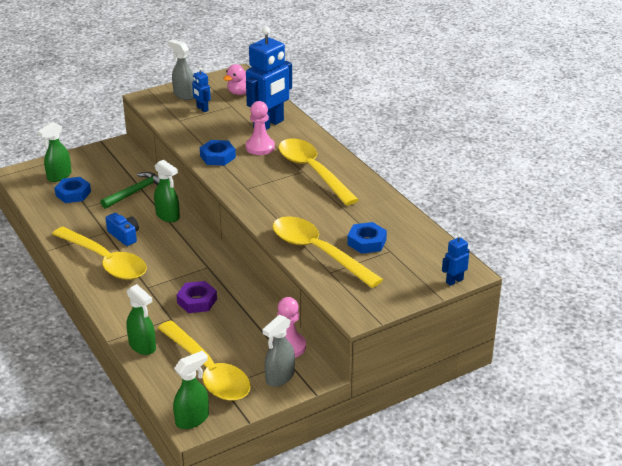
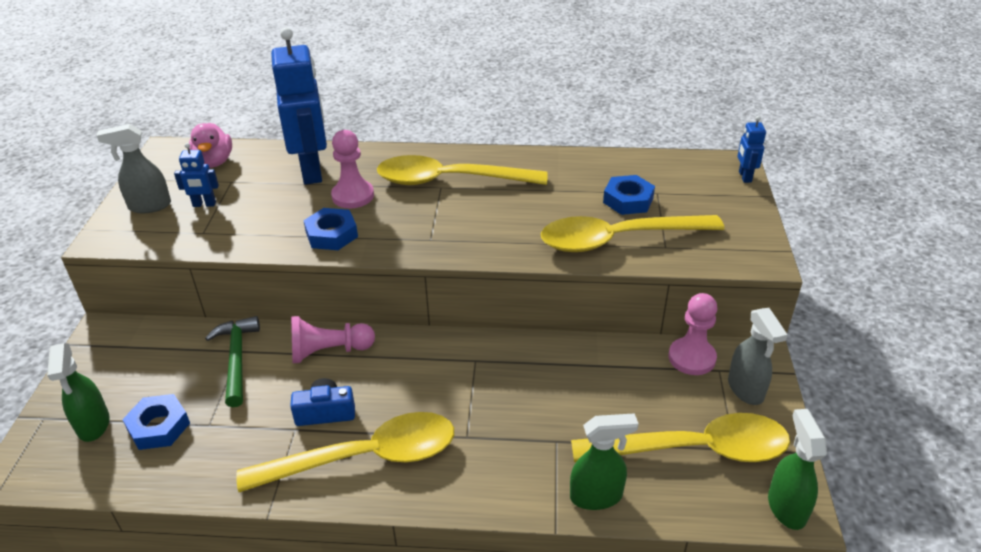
camera: 55 degrees left, 5 degrees up
green spray bottle [154,159,180,222] -> pink pawn [291,316,375,363]
purple nut [176,281,217,313] -> none

